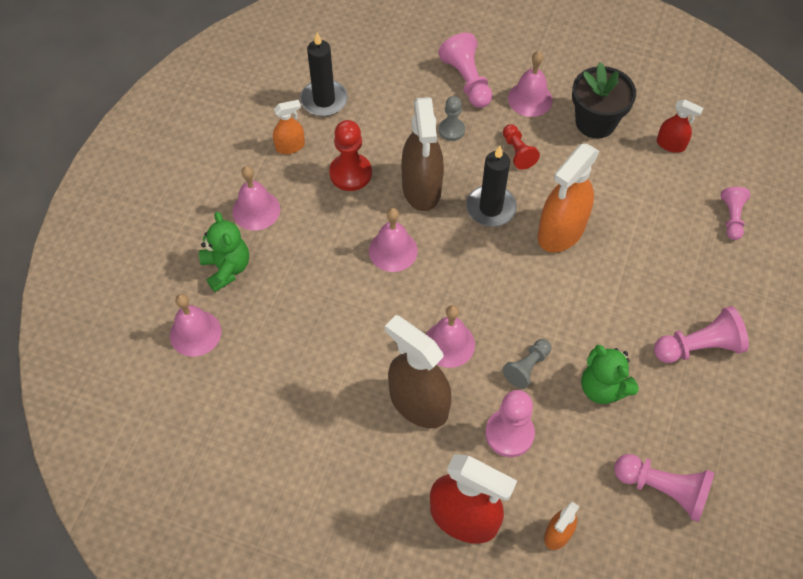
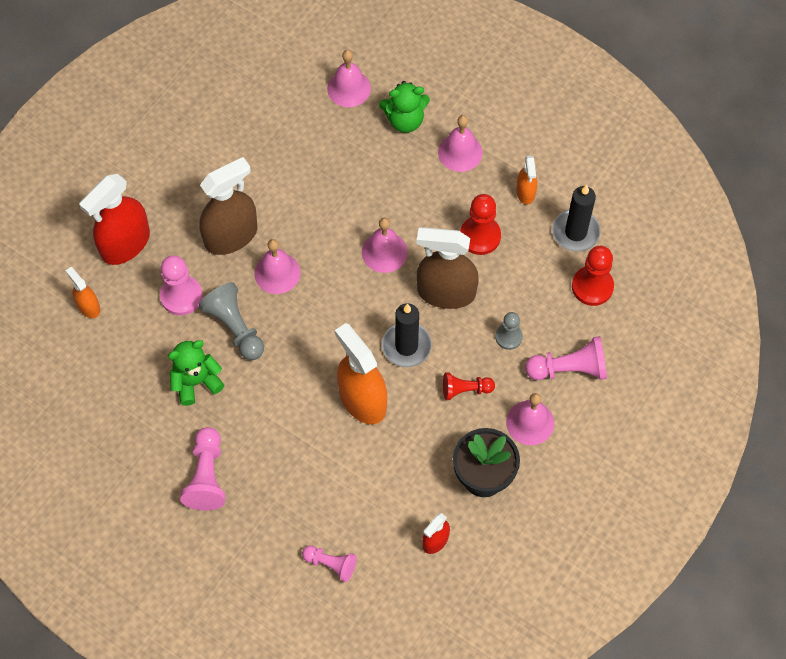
camera: 105 degrees right, 5 degrees up
grey pawn [503,339,551,389] -> grey pawn [199,282,264,360], size x1.56
pink pawn [614,454,715,522] -> none
none -> red pawn [572,246,614,306]

